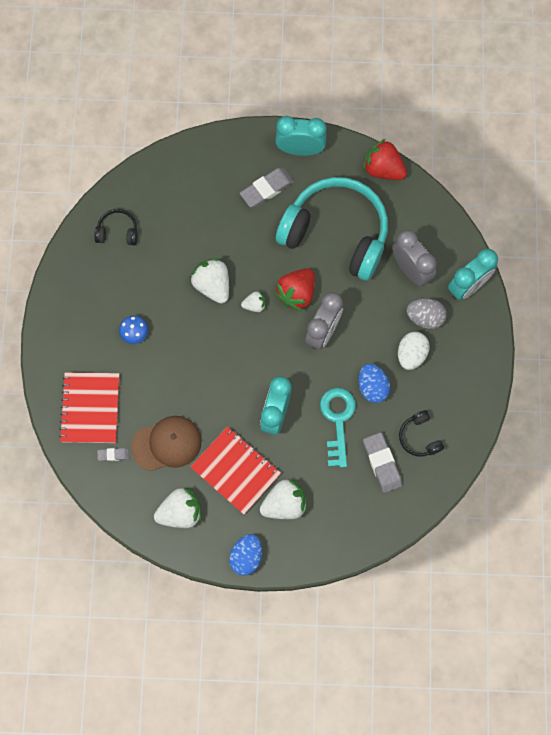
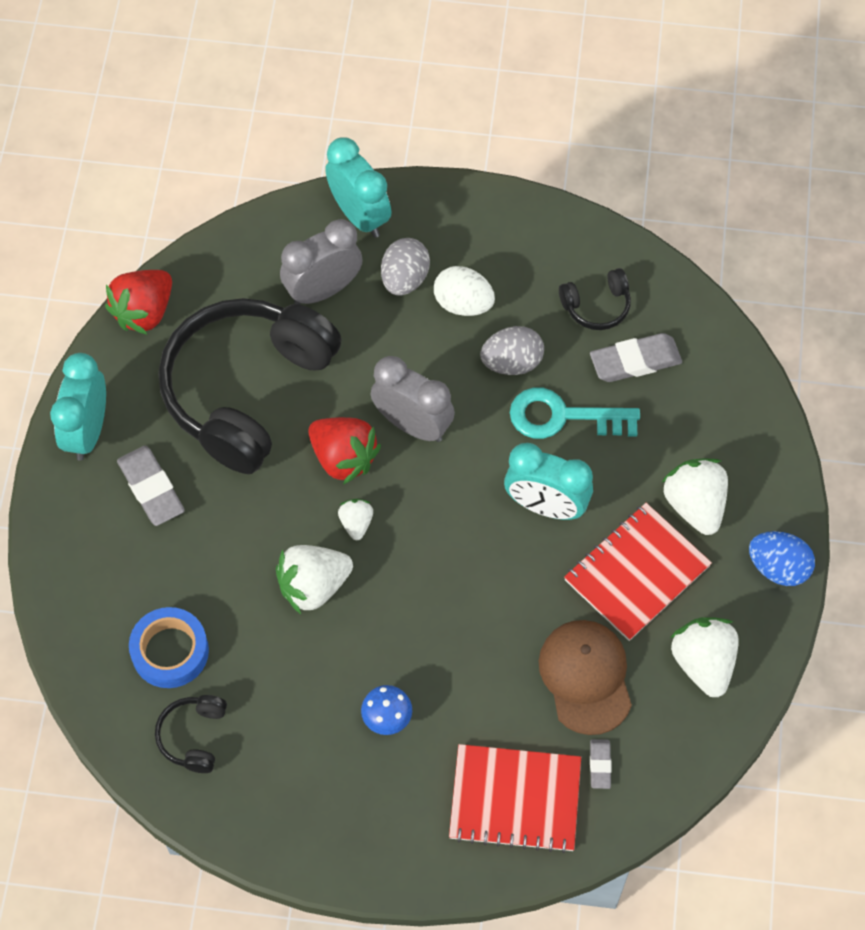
camera: 85 degrees left, 10 degrees down
turquoise headphones [276,177,388,281] -> black headphones [158,298,342,474]
blue egg [358,363,391,403] -> grey egg [480,326,544,375]
none -> blue tape [129,607,209,688]

